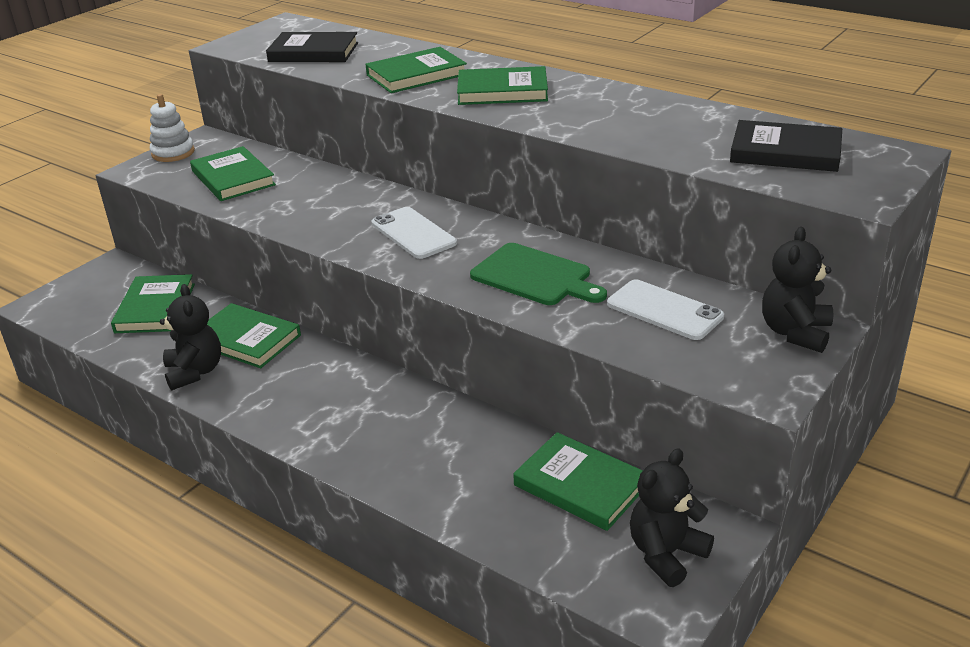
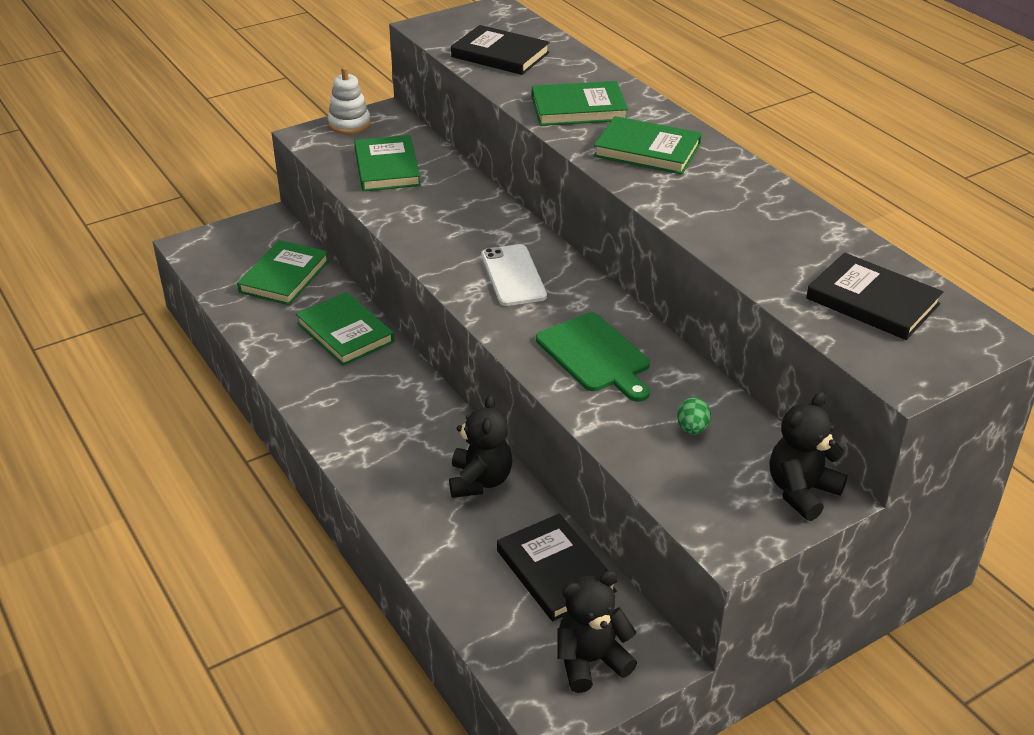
camera: 20 degrees right, 5 degrees up
black teddy bear [160,284,221,391] -> black teddy bear moved to [449,395,512,498]
green book [513,432,643,531] -> black book [497,513,617,621]
white phone [607,280,724,340] -> green egg [677,397,711,435]

